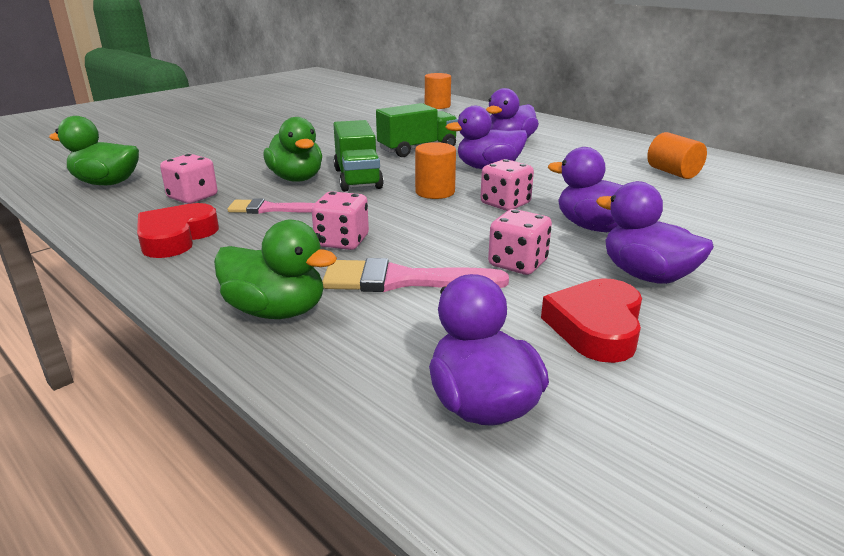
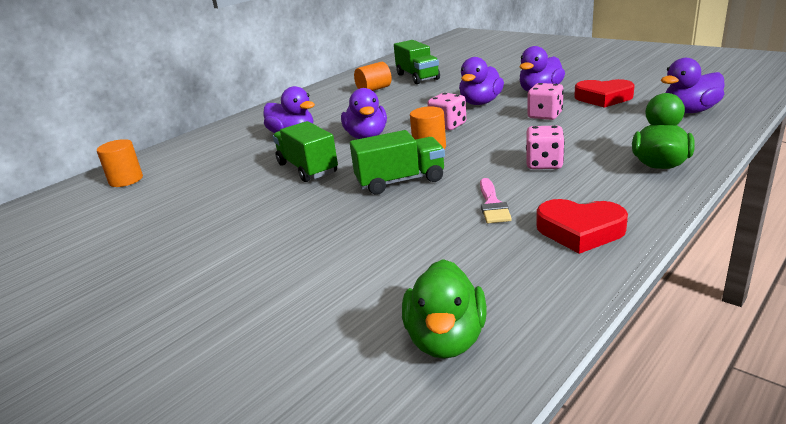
camera: 90 degrees left, 0 degrees up
pink dice [160,154,218,204] -> none
green duck [263,117,322,182] -> none
pink brush [322,258,509,292] -> none
none -> green truck [394,40,440,84]

